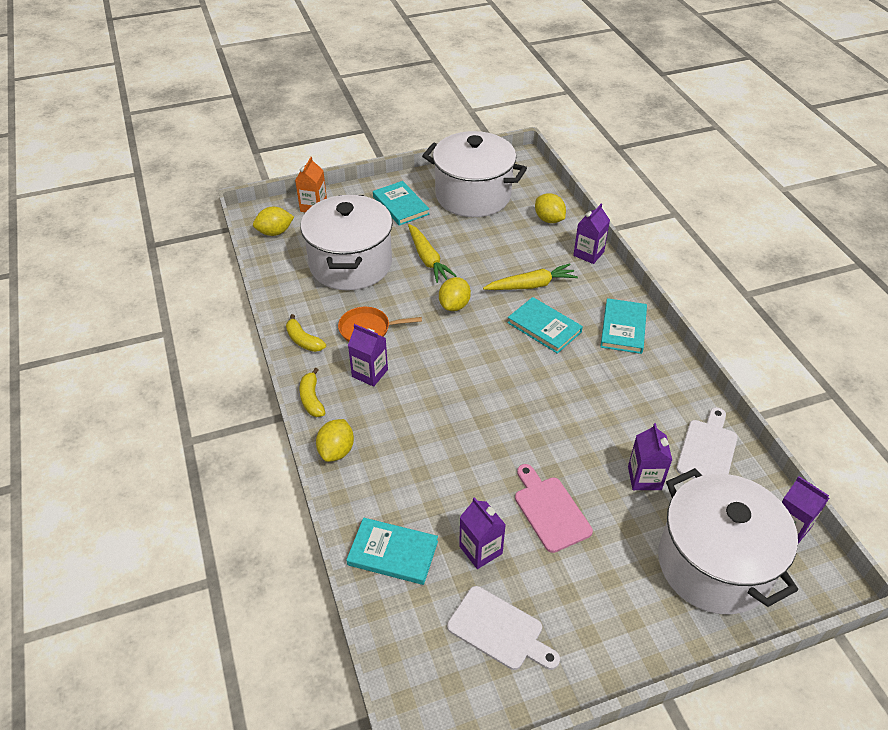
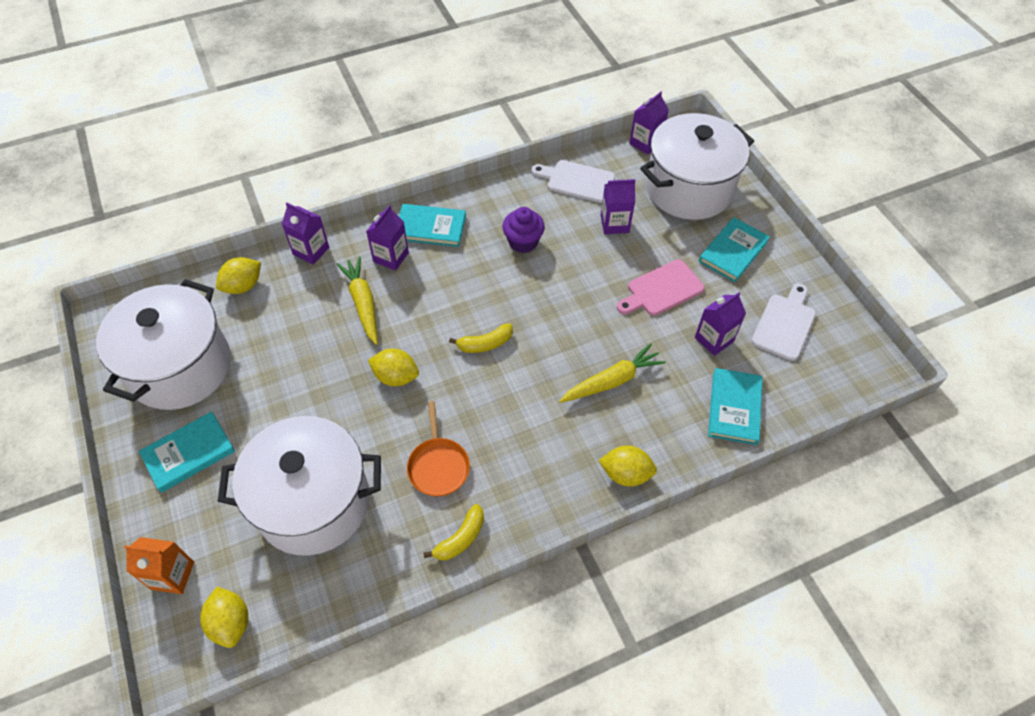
camera: 95 degrees left, 10 degrees up
yellow banana [299,368,325,417] -> yellow banana moved to [449,323,513,353]
purple carton [348,324,388,387] -> purple carton moved to [366,205,409,271]
yellow carrot [408,224,456,283] -> yellow carrot moved to [559,343,666,403]
turquoise book [507,297,583,354] -> turquoise book moved to [699,217,770,282]
none -> purple cupcake [503,207,545,253]

